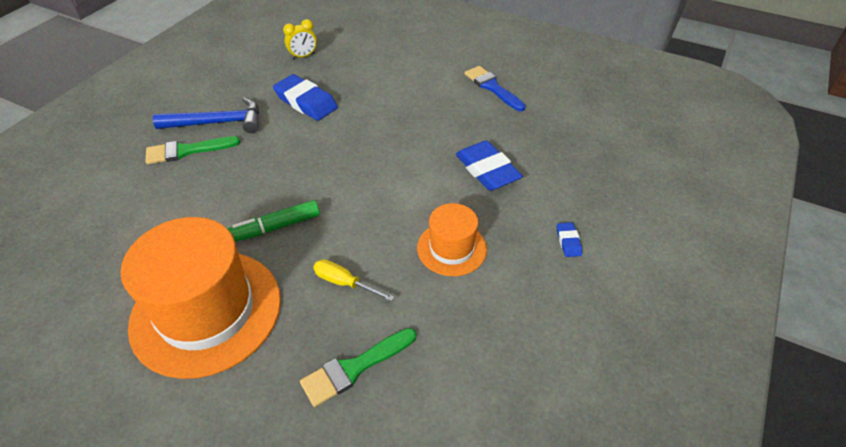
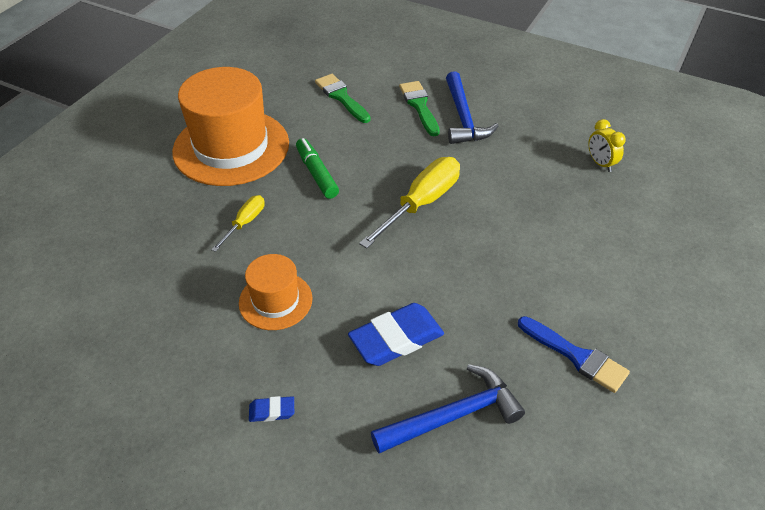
camera: 90 degrees right, 0 degrees up
blue eraser [273,74,338,121] -> none
green brush [300,328,416,407] -> green brush moved to [315,74,371,123]
blue brush [465,66,526,111] -> blue brush turned 75 degrees clockwise [518,316,630,393]
none -> yellow screwdriver [359,157,460,249]
none -> blue hammer [371,364,525,453]

